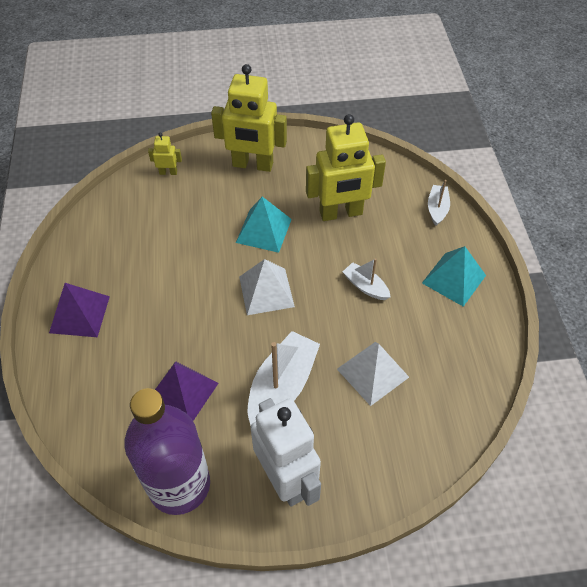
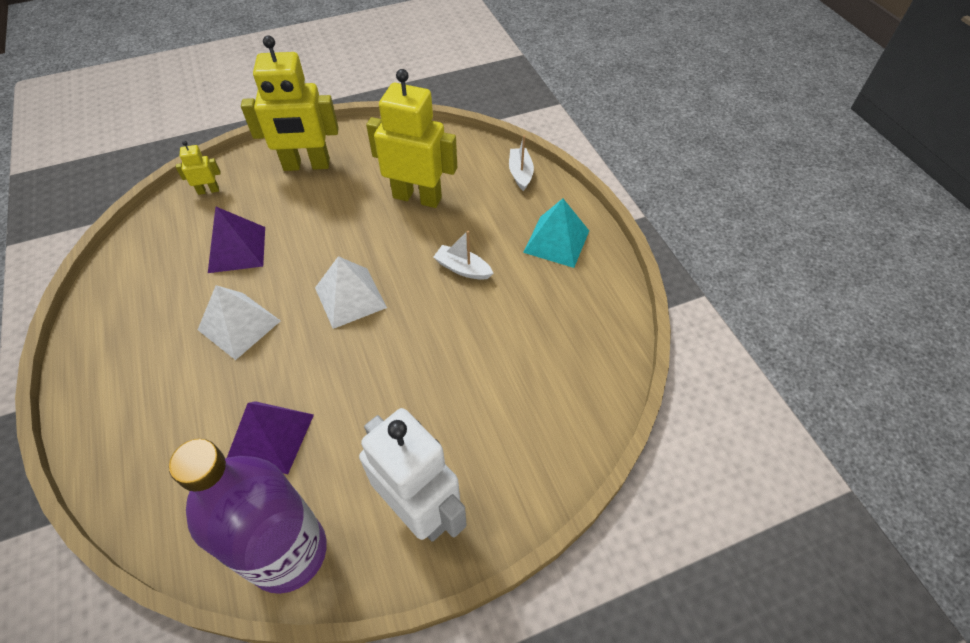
camera: 15 degrees left, 0 degrees up
purple pyramid [49,283,110,337] -> purple pyramid moved to [208,207,265,273]
turquoise pyramid [236,197,292,253] -> none
white boat [248,331,320,425] -> none
yellow robot [306,114,386,221] -> yellow robot turned 135 degrees counterclockwise [366,69,457,208]
white pyramid [337,342,409,406] -> white pyramid moved to [198,285,281,360]

